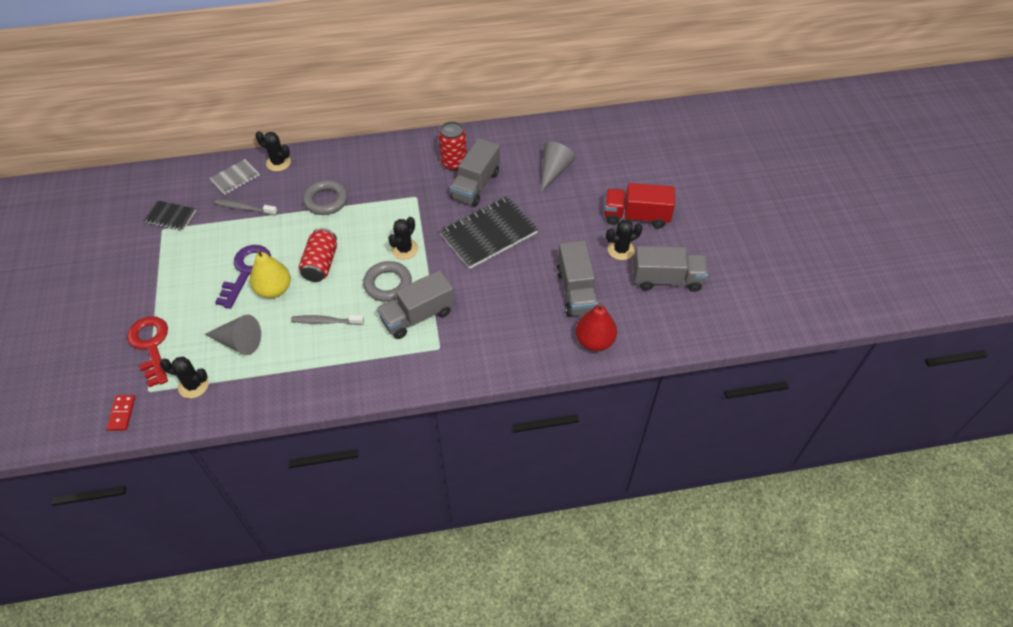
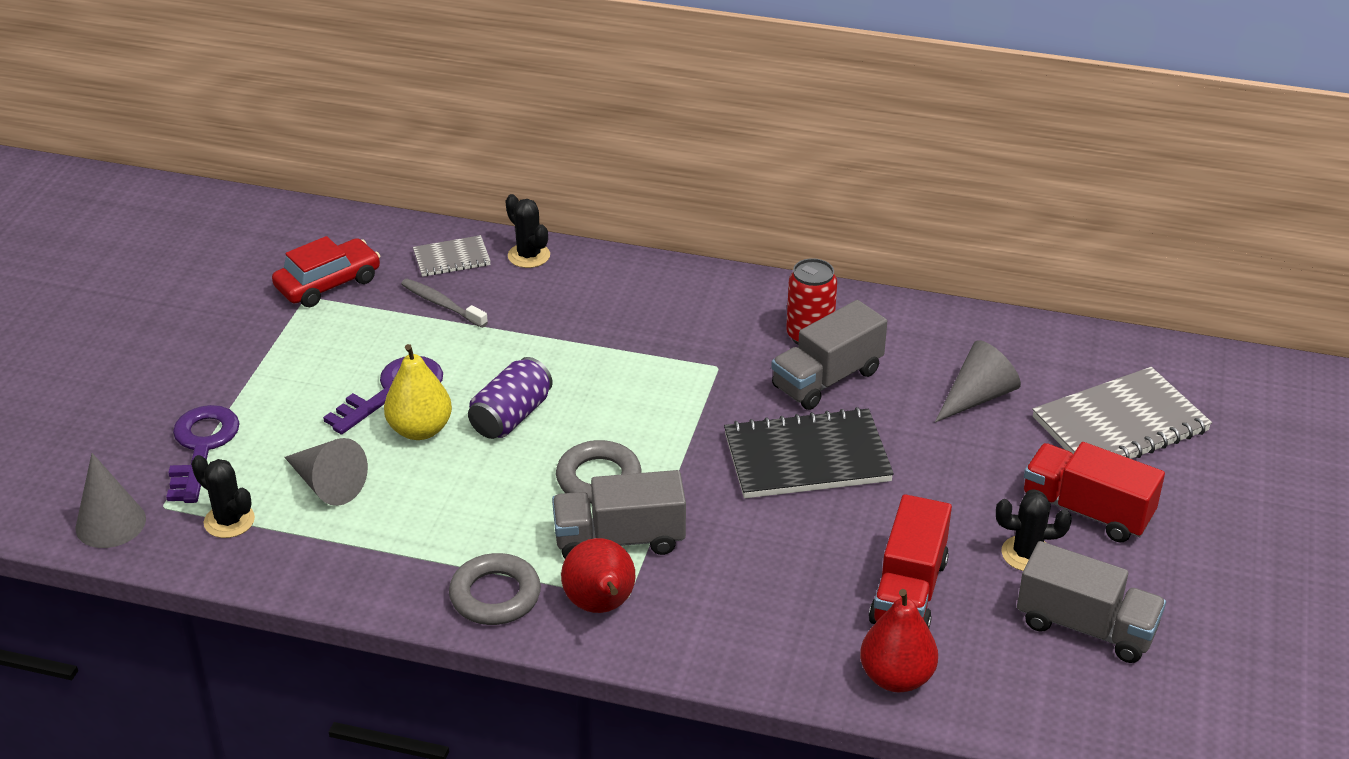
camera: 25 degrees right, 15 degrees down
red domino [107,395,135,431] -> grey cone [76,453,146,548]
red key [127,316,168,387] -> purple key [166,405,240,503]
black notebook [143,200,196,231] -> red car [272,236,380,307]
grey toothbrush [291,315,364,325] -> none
red can [299,228,337,282] -> purple can [468,357,553,439]
grey ring [303,180,348,215] -> grey ring moved to [449,553,541,625]
black cactus [388,217,418,260] -> none
grey truck [557,240,598,316] -> red truck [869,494,952,628]
none -> red pear [561,538,635,613]
none -> grey notebook [1032,367,1212,459]

